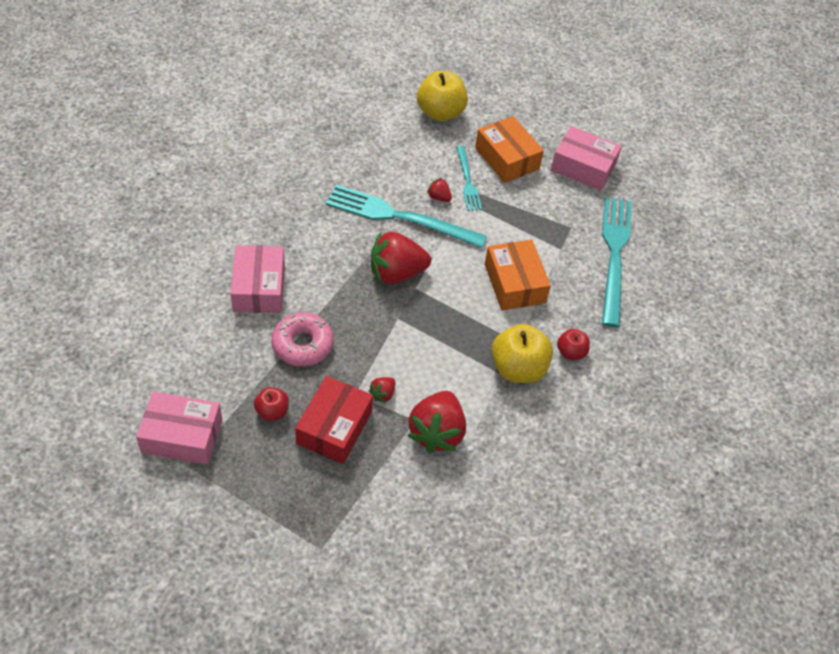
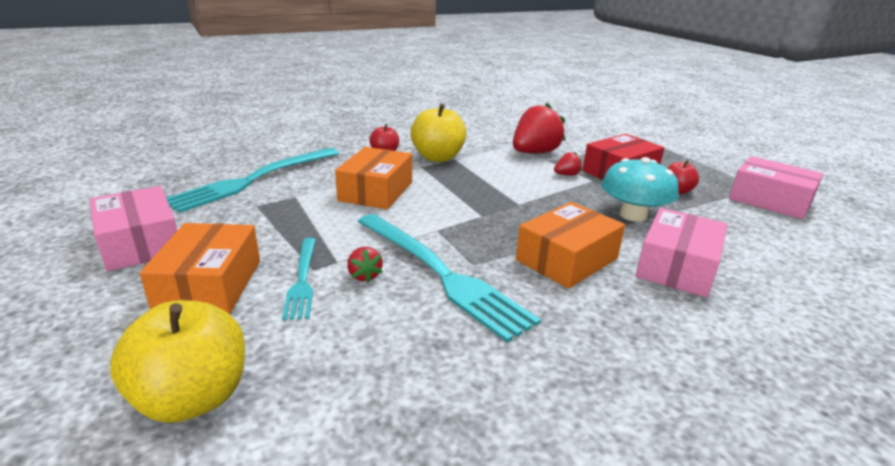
camera: 145 degrees left, 25 degrees down
pink donut [271,313,334,367] -> turquoise mushroom [601,157,679,221]
red strawberry [371,232,431,284] -> none
turquoise fork [456,146,482,211] -> turquoise fork turned 150 degrees clockwise [282,238,316,320]
none -> orange box [516,202,625,289]

